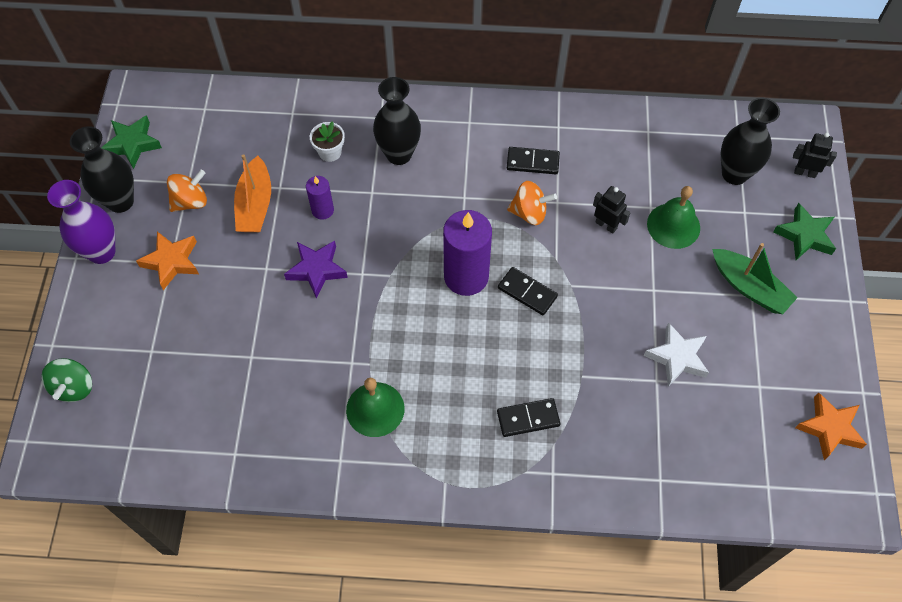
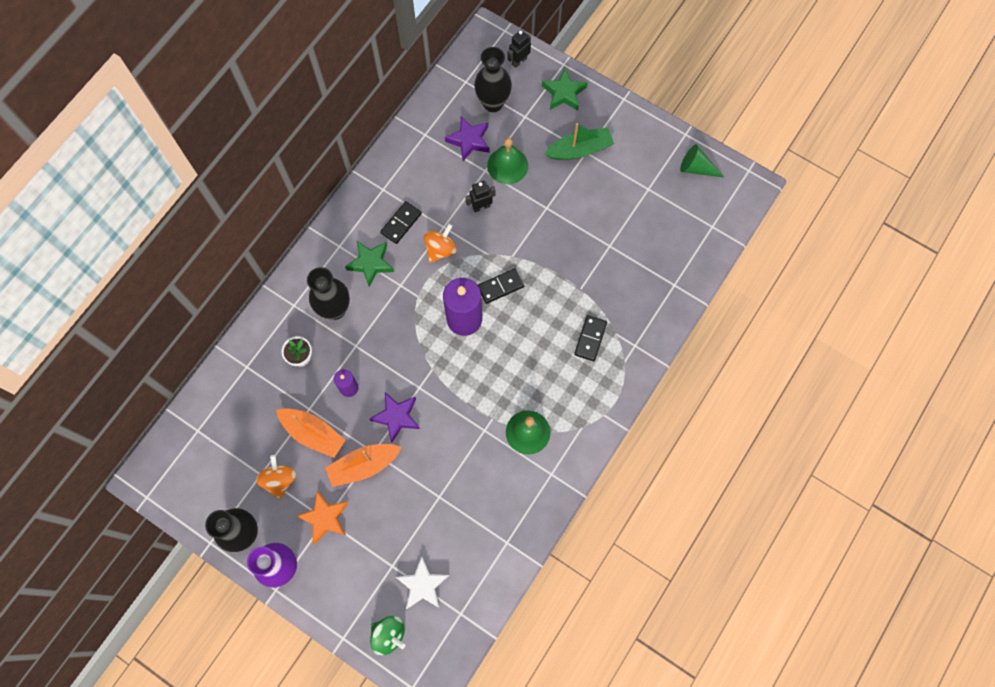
camera: 60 degrees left, 10 degrees up
green star [101,115,162,169] -> green star moved to [345,241,394,287]
white star [644,323,709,387] -> white star moved to [396,557,449,609]
orange star [795,392,867,460] -> green cone [680,144,725,178]
none -> orange boat [325,444,402,487]
none -> purple star [445,117,490,161]

